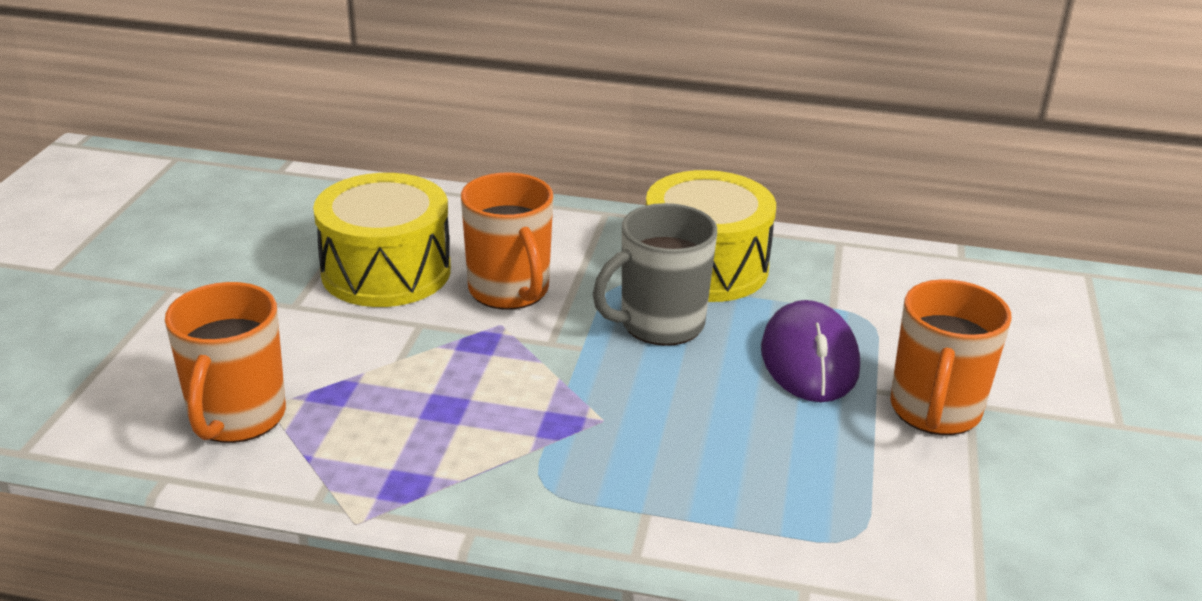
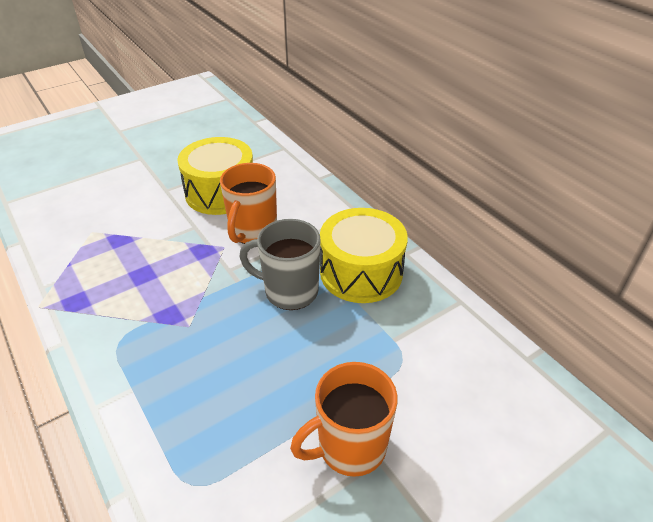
camera: 45 degrees right, 10 degrees up
orange mug [165,282,286,443] -> none
purple mouse [761,300,860,402] -> none

